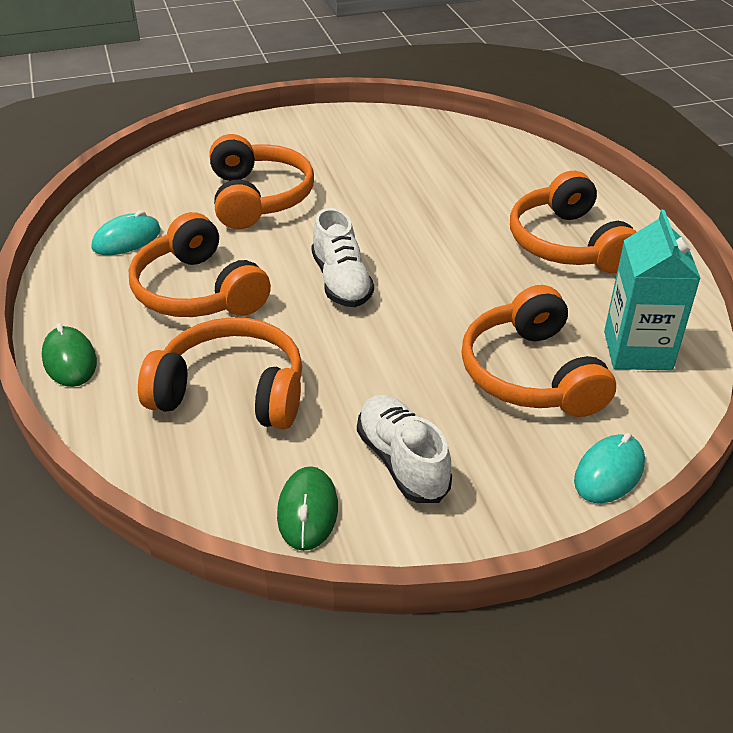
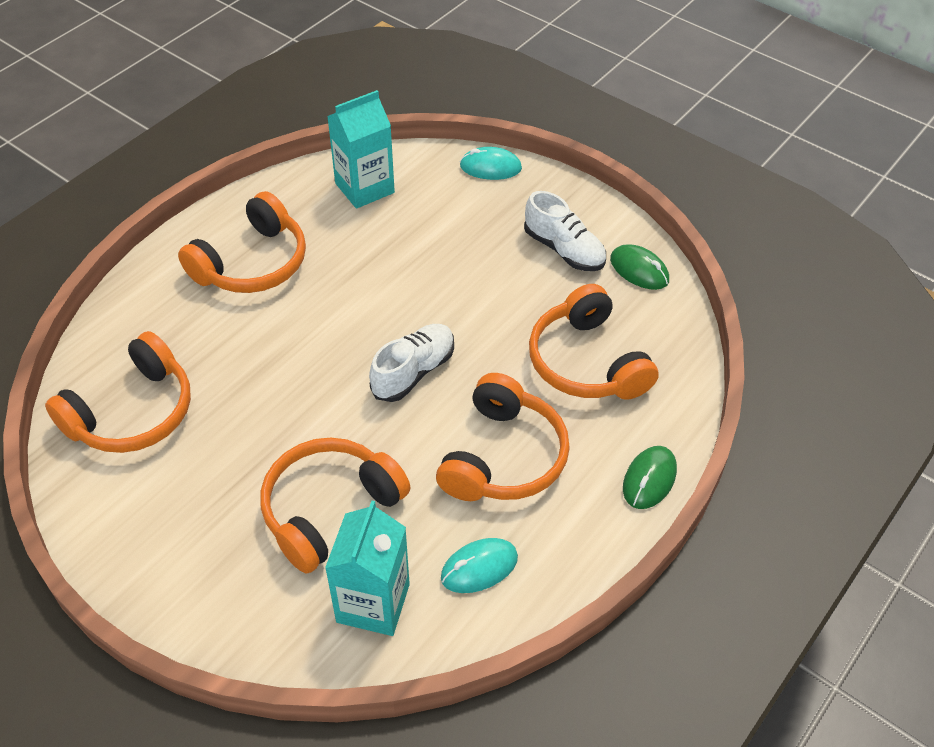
camera: 125 degrees left, 10 degrees up
turquoise mouse [92,210,161,255] -> turquoise mouse turned 45 degrees counterclockwise [441,538,518,593]
green mouse [277,466,338,551] -> green mouse turned 75 degrees clockwise [610,244,669,290]
white shoe [357,395,452,503] -> white shoe turned 75 degrees counterclockwise [524,191,606,271]
orange headphones [462,285,616,417] -> orange headphones moved to [45,331,191,453]
none -> turquoise carton [325,501,410,636]

